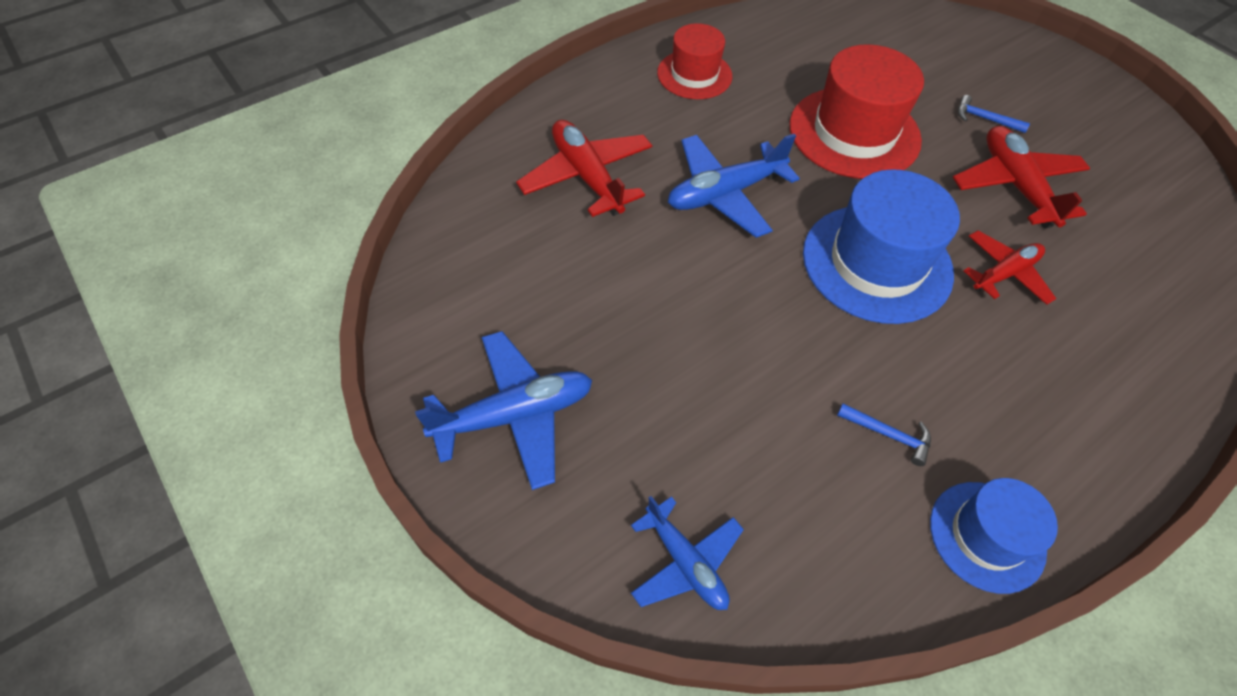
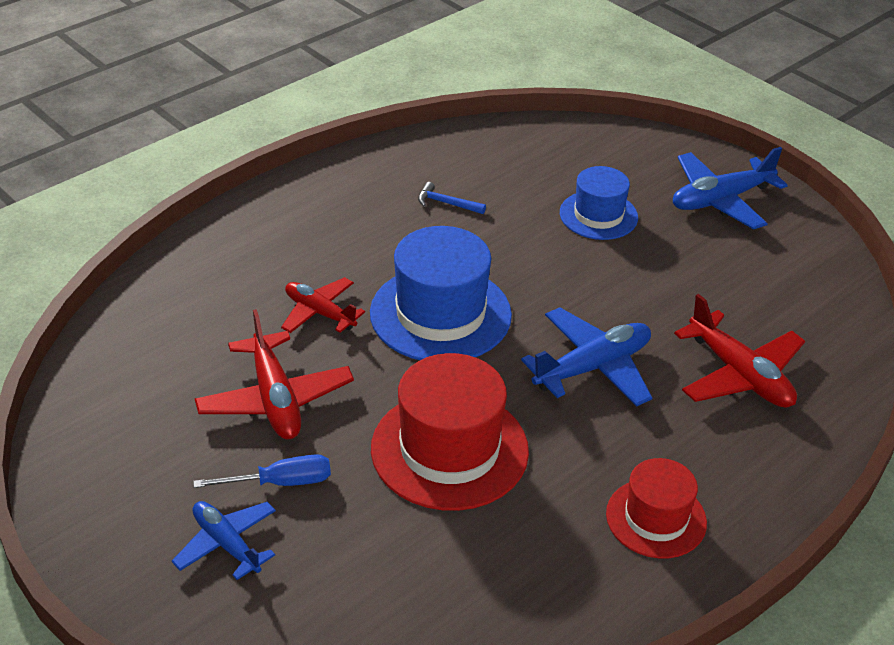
camera: 175 degrees right, 15 degrees down
blue plane [631,496,744,610] -> blue plane moved to [172,501,276,580]
blue hat [930,478,1058,594] -> blue hat moved to [560,166,638,240]
blue hammer [958,95,1030,133] -> blue screwdriver [193,454,331,488]
red plane [964,230,1056,305] -> red plane turned 75 degrees clockwise [281,277,365,333]

